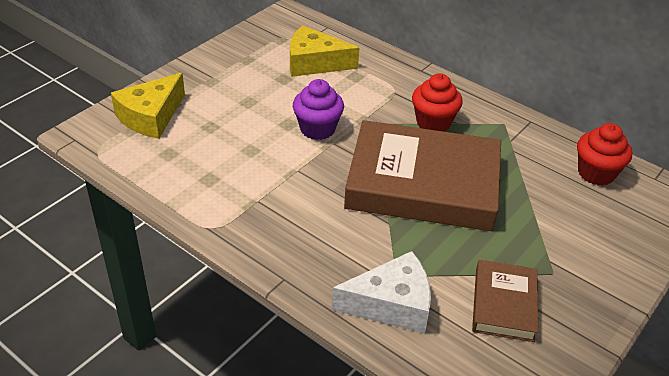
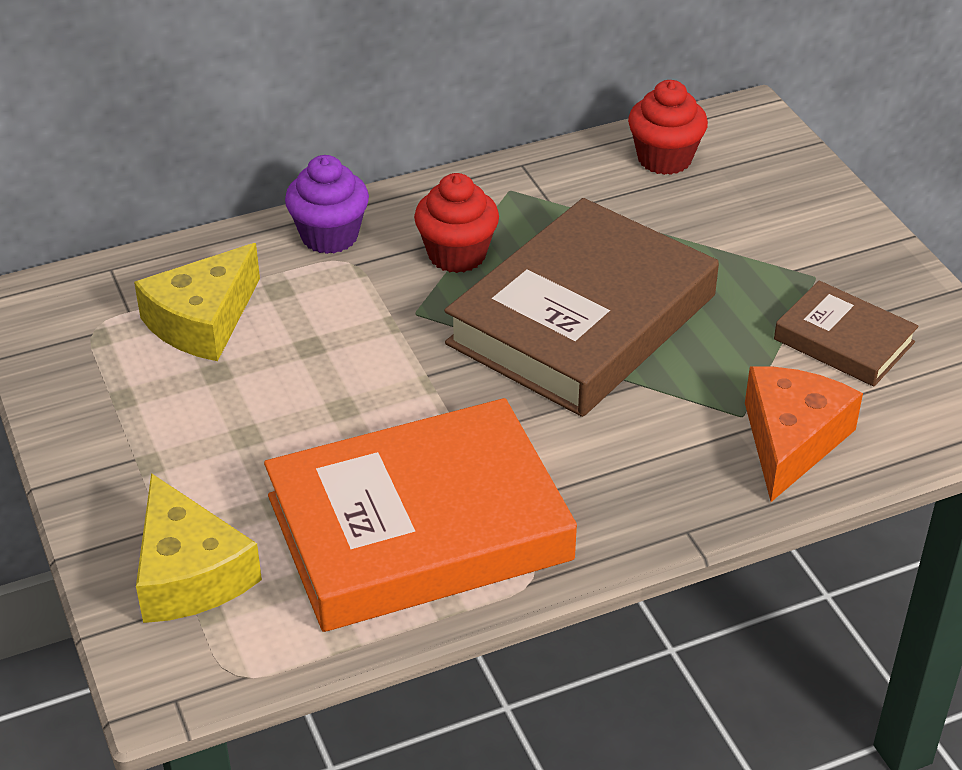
camera: 60 degrees left, 0 degrees up
purple cupcake [293,79,344,140] -> purple cupcake moved to [285,155,369,254]
white cheese [332,251,431,333] -> orange cheese [745,366,863,502]
none -> orange book [264,398,577,632]

